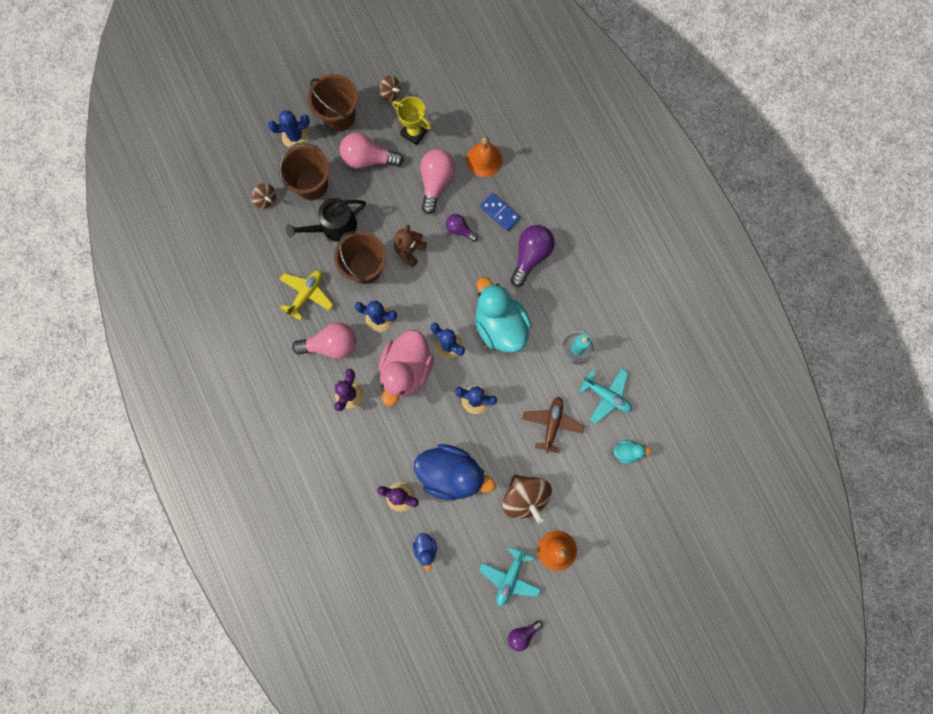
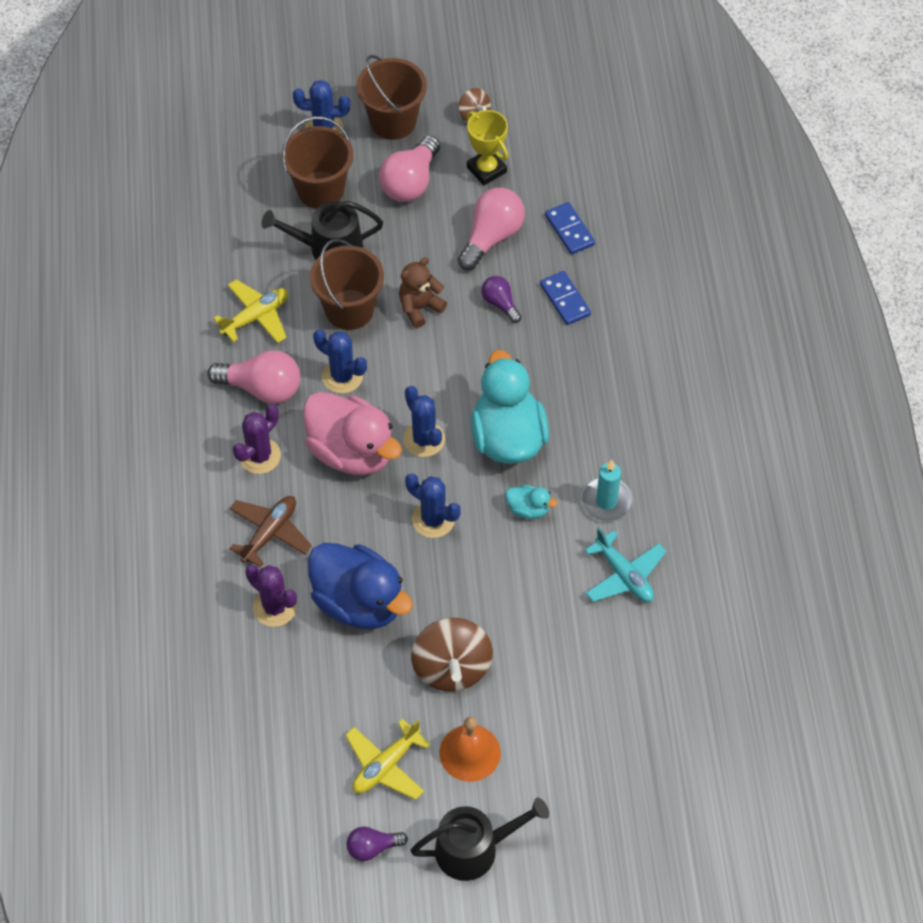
camera: 20 degrees right, 20 degrees down
brown spinning top [251,183,276,209] -> none
pink light bulb [340,133,404,169] -> pink light bulb turned 90 degrees counterclockwise [379,136,440,202]
pink duck [379,330,434,406] -> pink duck turned 90 degrees counterclockwise [303,392,402,475]
blue duck [413,533,437,571] -> none
orange bell [466,137,502,177] -> blue domino [545,202,595,254]
turquoise plane [479,547,541,606] -> yellow plane [345,719,430,800]
purple light bulb [511,225,555,287] -> none
brown plane [522,397,584,453] -> brown plane moved to [229,496,312,567]
turquoise duck [614,440,651,464] -> turquoise duck moved to [506,485,557,519]
none -> black watering can [410,798,549,881]

